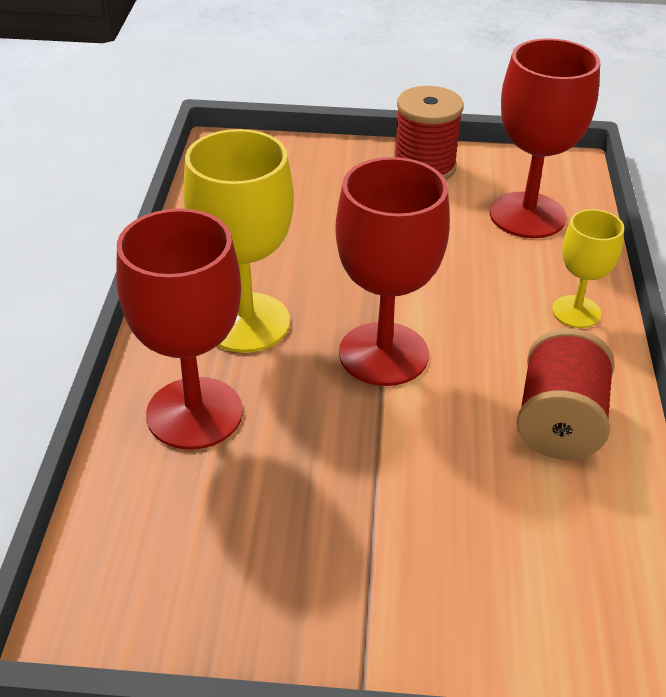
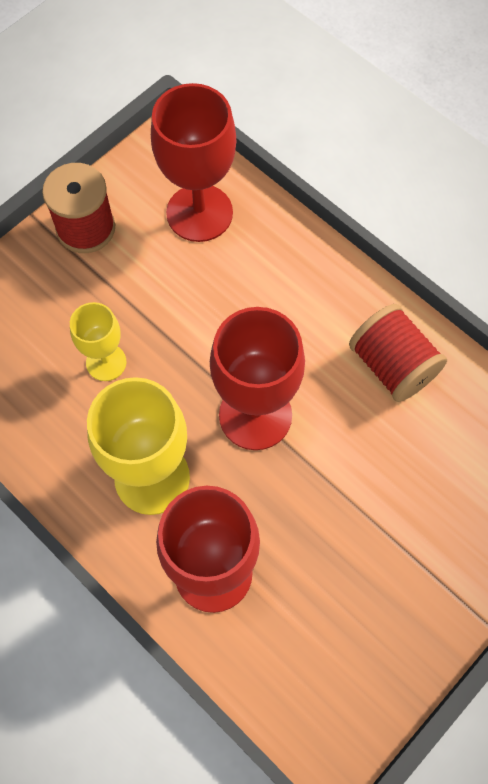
camera: 50 degrees left, 25 degrees up
yellow goblet [552,209,624,328] -> yellow goblet moved to [70,302,126,381]

